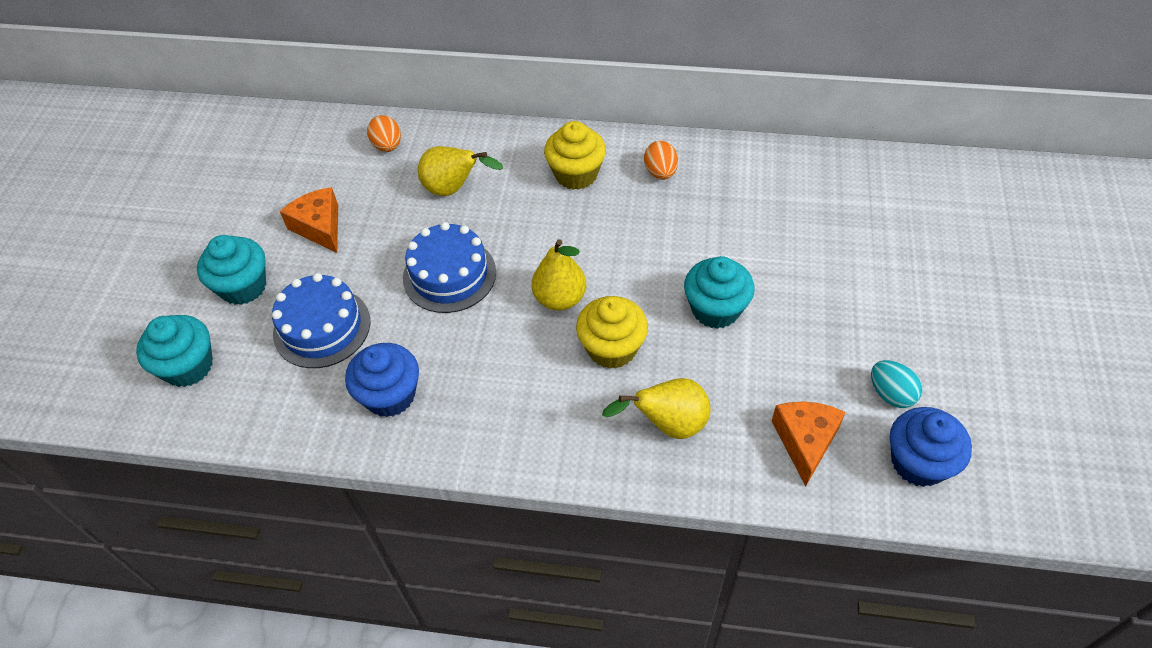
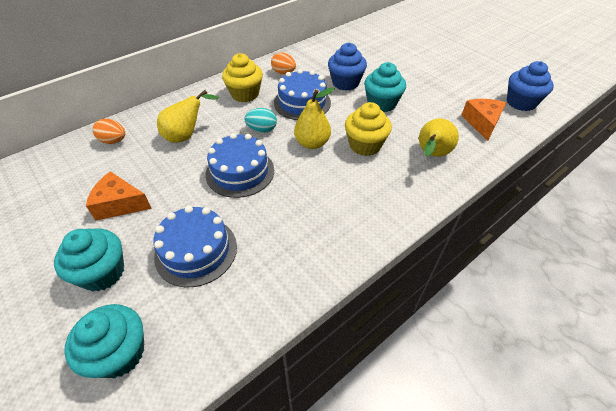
camera: 50 degrees left, 5 degrees down
blue cupcake [345,343,419,417] -> blue cupcake moved to [328,43,367,91]
orange cheese [772,401,846,486] -> orange cheese turned 45 degrees clockwise [461,99,506,141]
turquoise egg [871,360,922,408] -> turquoise egg moved to [244,108,277,133]
none -> blue cake [274,69,331,120]

